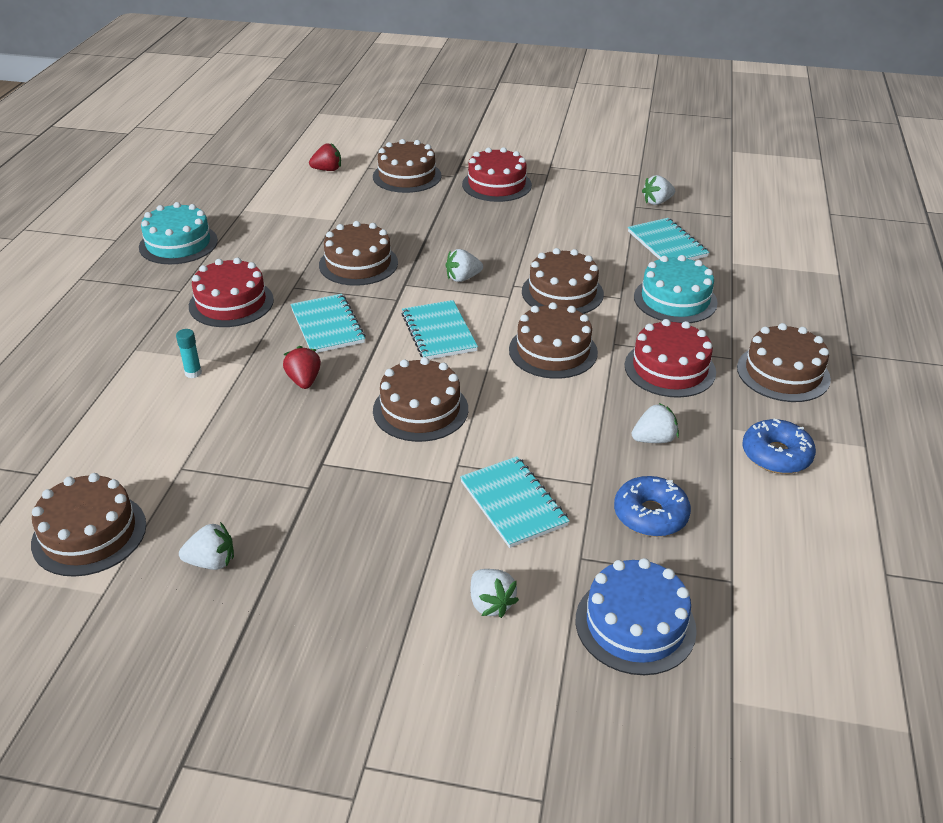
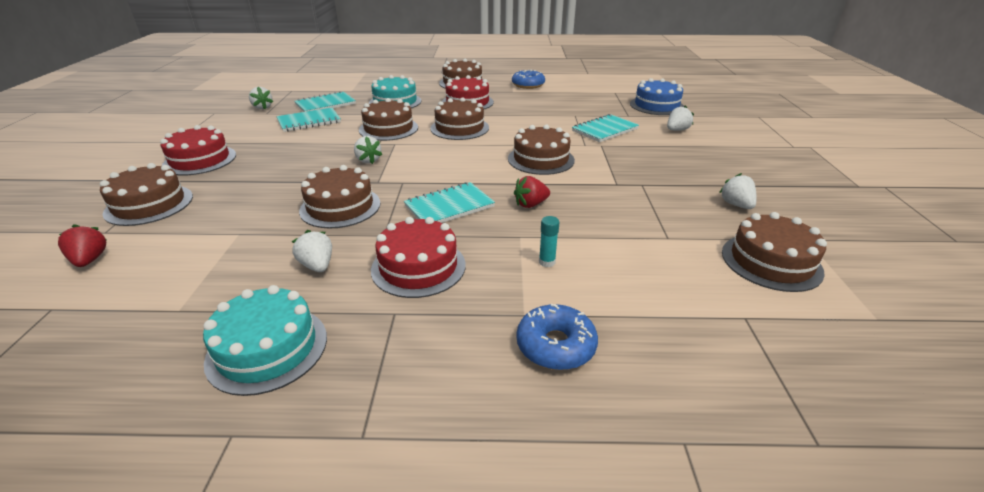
camera: 100 degrees left, 5 degrees down
turquoise notebook [401,300,478,359] -> turquoise notebook moved to [277,108,341,132]
blue donut [614,476,691,537] -> blue donut moved to [516,304,598,370]
white strawberry [632,403,679,443] -> white strawberry moved to [291,230,332,272]

